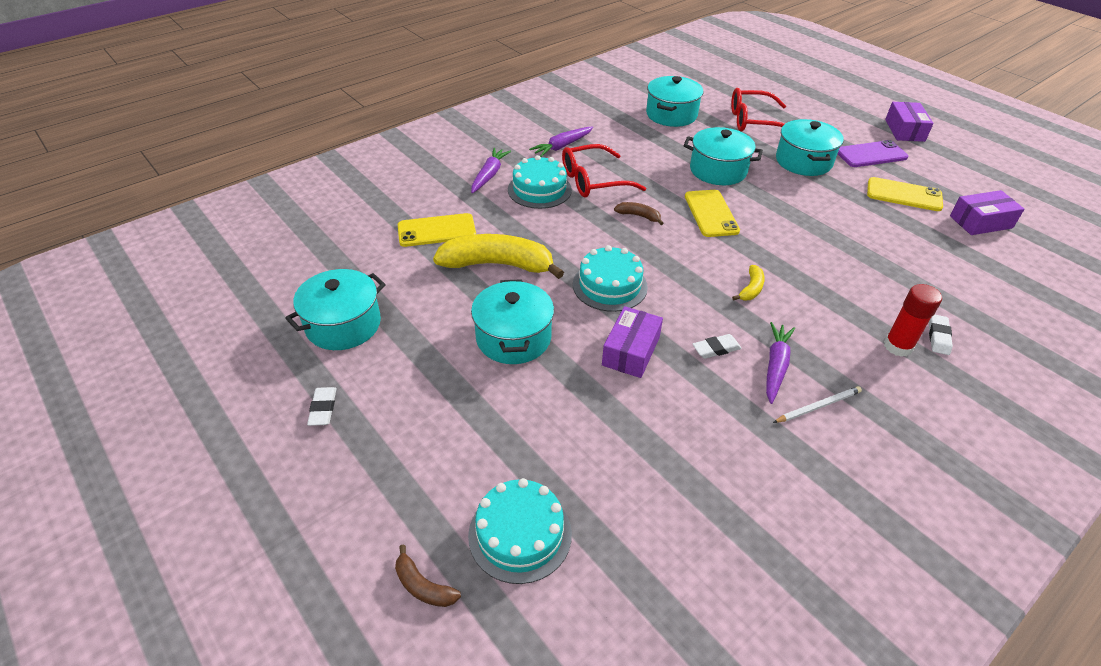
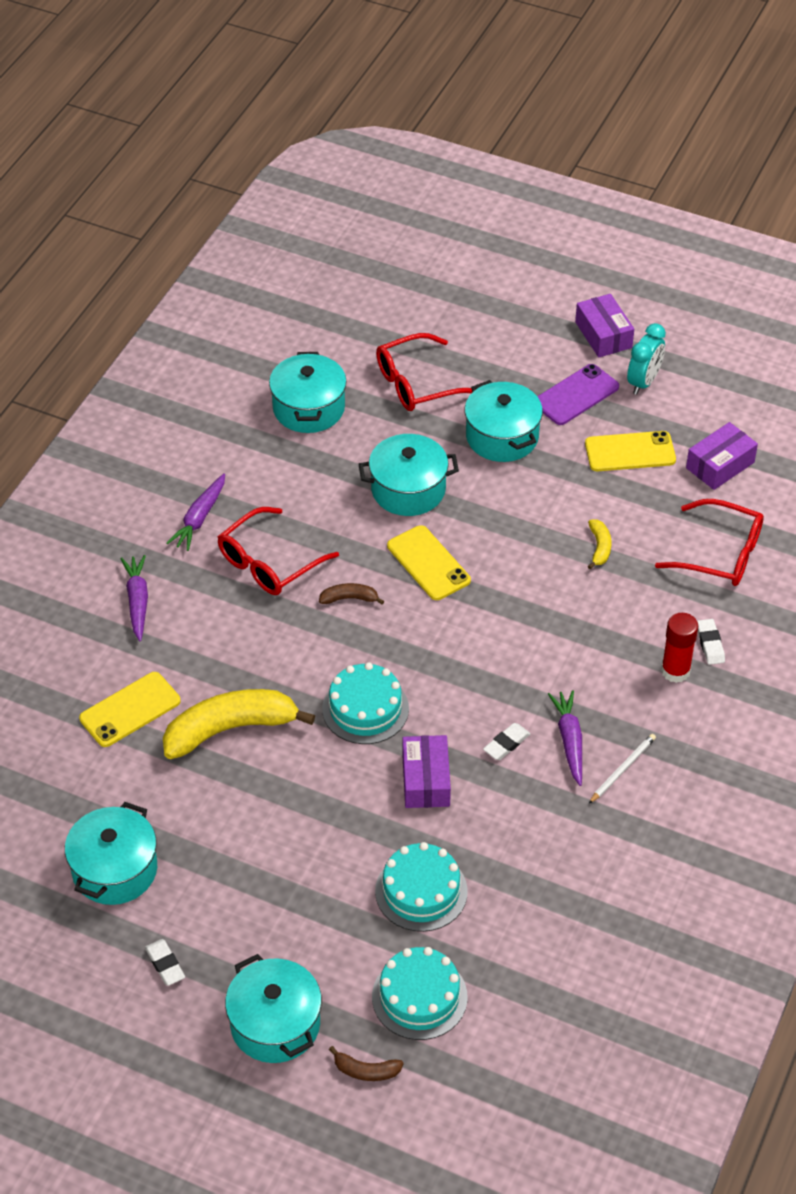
camera: 25 degrees left, 5 degrees up
turquoise pot [471,279,554,364] -> turquoise pot moved to [225,954,322,1063]
turquoise cake [508,155,572,209] -> turquoise cake moved to [375,842,468,932]
yellow banana [732,265,765,300] -> yellow banana moved to [588,520,612,569]
none -> turquoise clock [627,323,666,395]
none -> red glasses [655,499,764,586]

